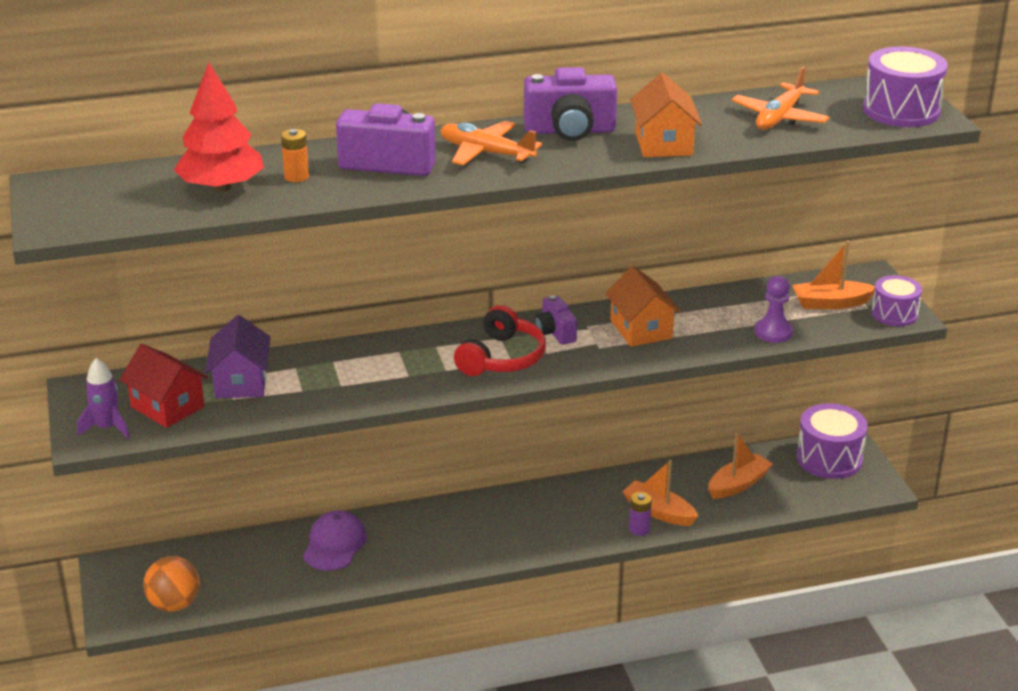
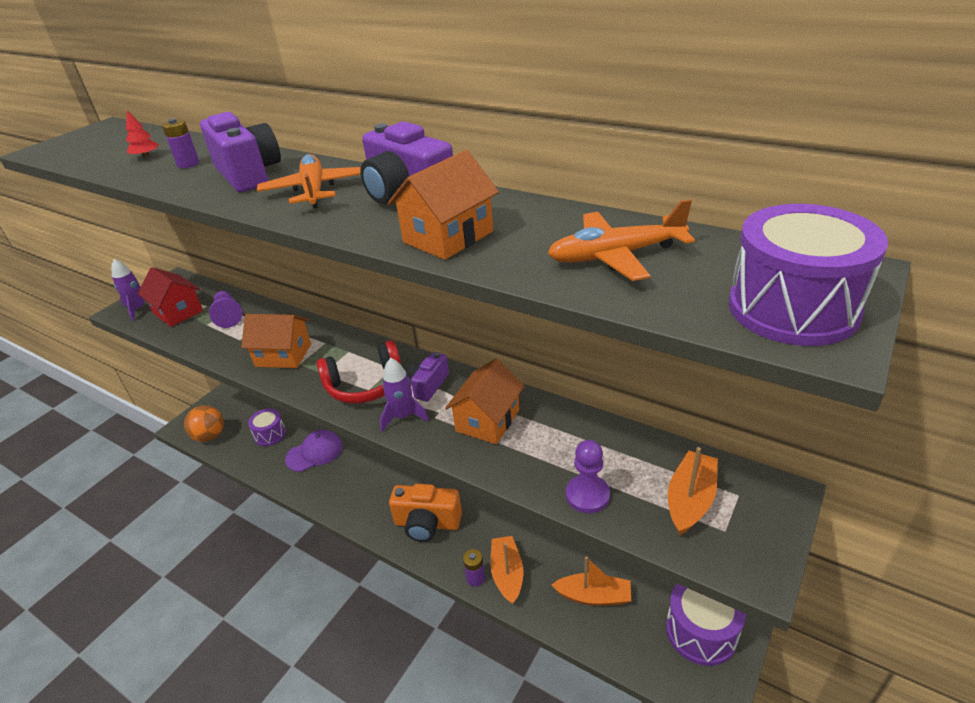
camera: 50 degrees right, 5 degrees up
red house [120,344,208,428] -> red house turned 45 degrees counterclockwise [138,267,203,327]
red tree [174,62,264,192] -> red tree [126,110,159,158], size x0.41
purple house [205,315,271,398] -> purple pawn [209,291,242,328]
orange battery [281,129,309,182] -> purple battery [162,118,199,168]
orange boat [792,241,875,309] -> orange boat turned 75 degrees clockwise [668,447,718,536]
purple drum [871,275,922,326] -> purple drum moved to [248,409,286,446]
none -> orange house [241,314,311,368]
none -> purple rocket [380,358,429,431]
none -> orange camera [389,484,462,542]

